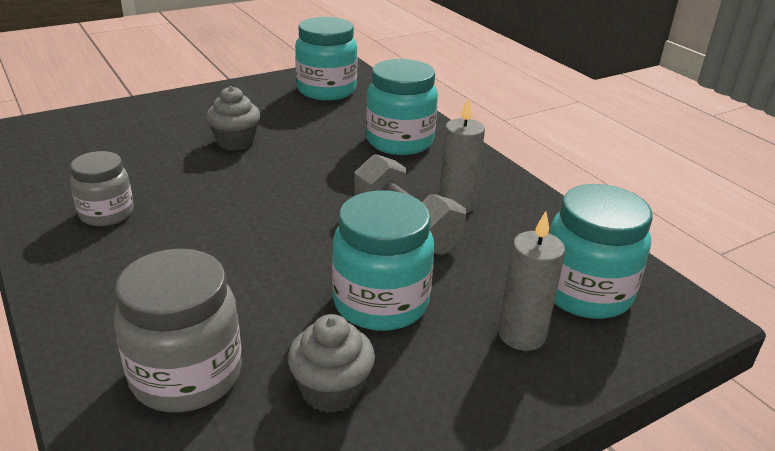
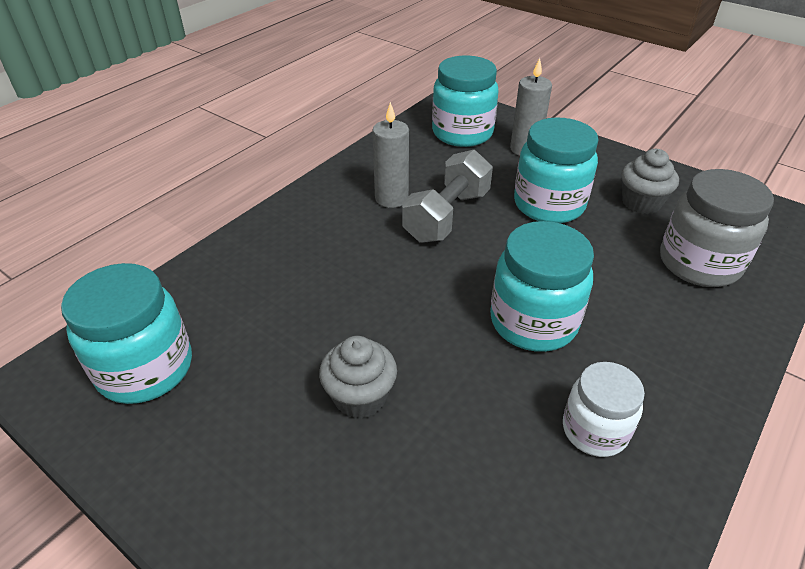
camera: 110 degrees left, 10 degrees up
grey jar [70,151,133,226] -> white jar [563,362,645,457]
turquoise jar [366,59,438,155] -> turquoise jar moved to [490,221,594,352]

